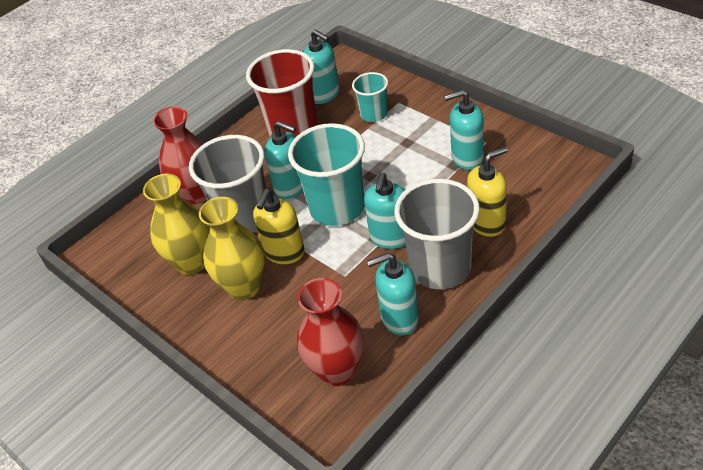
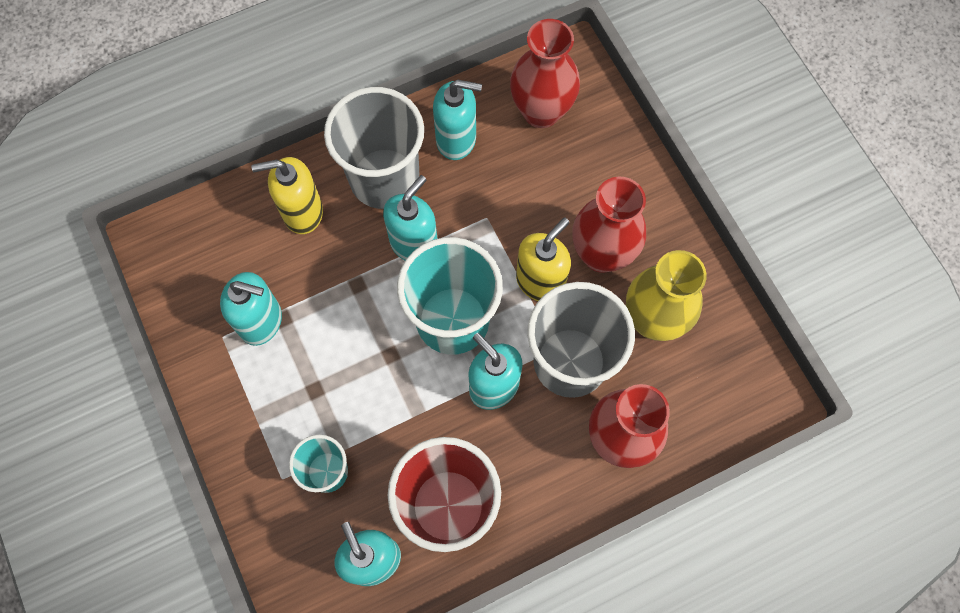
camera: 165 degrees left, 25 degrees up
yellow vase [199,197,265,300] -> red vase [572,177,646,273]

